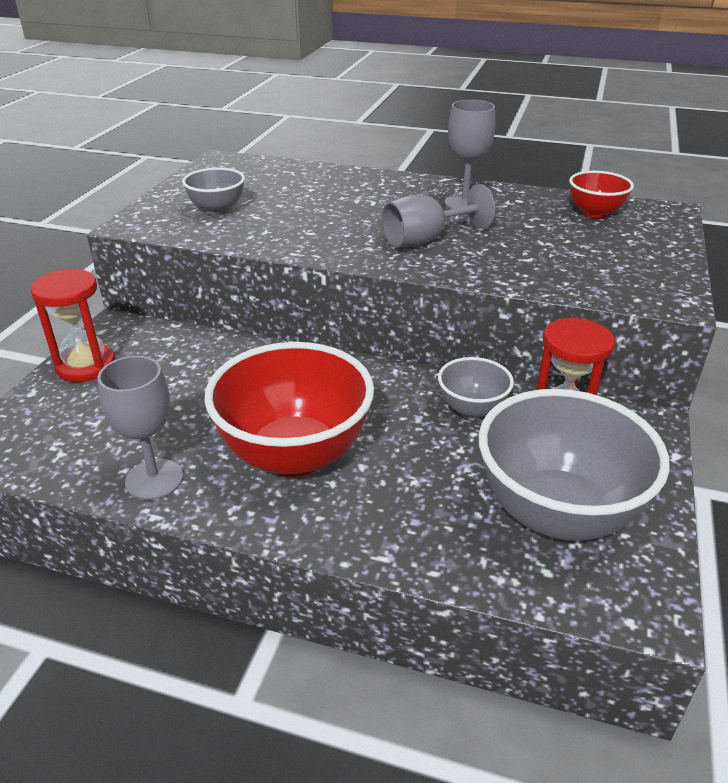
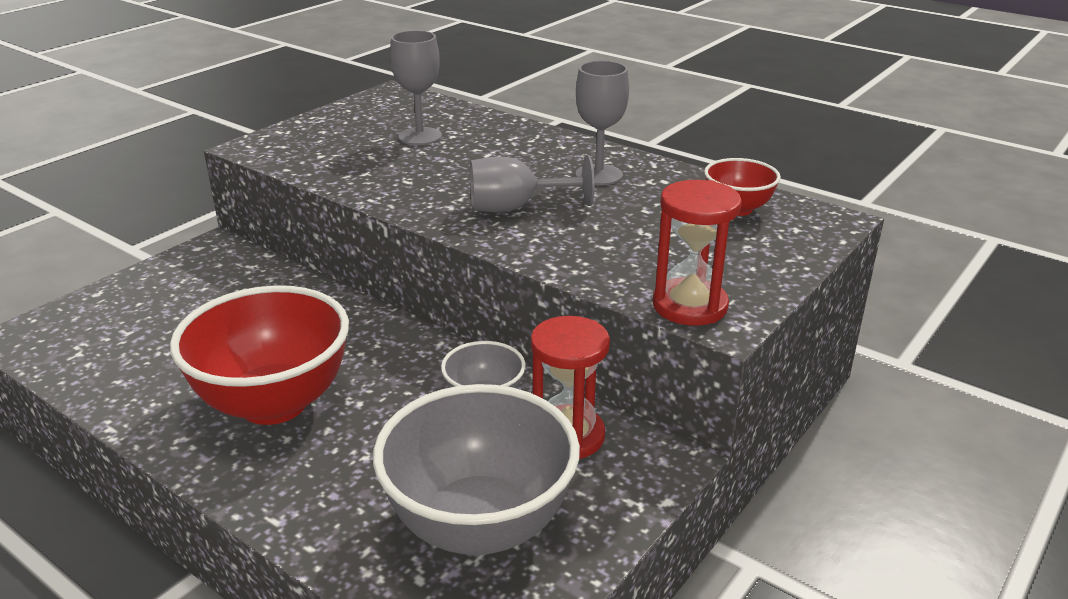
camera: 20 degrees right, 5 degrees down
red hourglass [31,268,115,382] -> red hourglass moved to [653,180,742,326]
grey goblet [98,356,183,500] -> grey goblet moved to [390,30,442,145]
grey bowl [182,168,245,215] -> none

